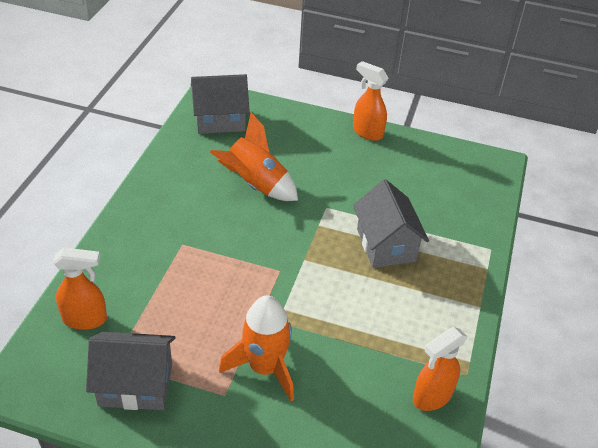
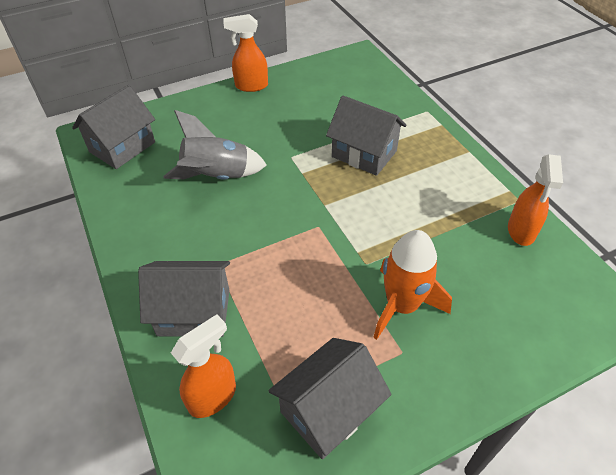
camera: 40 degrees left, 5 degrees up
orange rocket [210,113,298,201] -> grey rocket [163,110,267,180]
none -> grey house [138,261,230,337]

